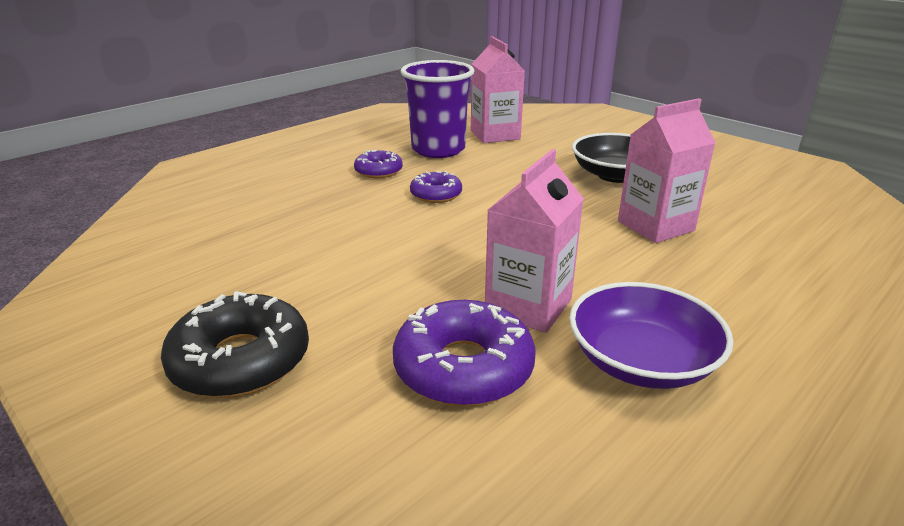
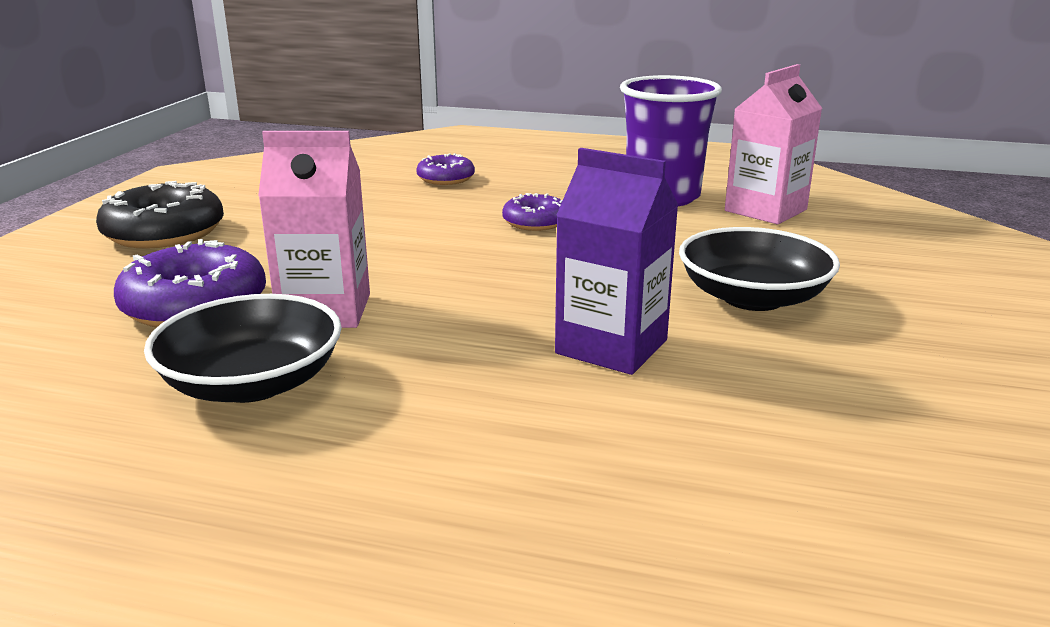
camera: 60 degrees right, 5 degrees down
purple donut [354,150,403,178] -> purple donut moved to [416,153,475,185]
purple bowl [569,282,733,389] -> black bowl [144,294,342,403]
pink carton [618,98,716,243] -> purple carton [555,148,678,375]

